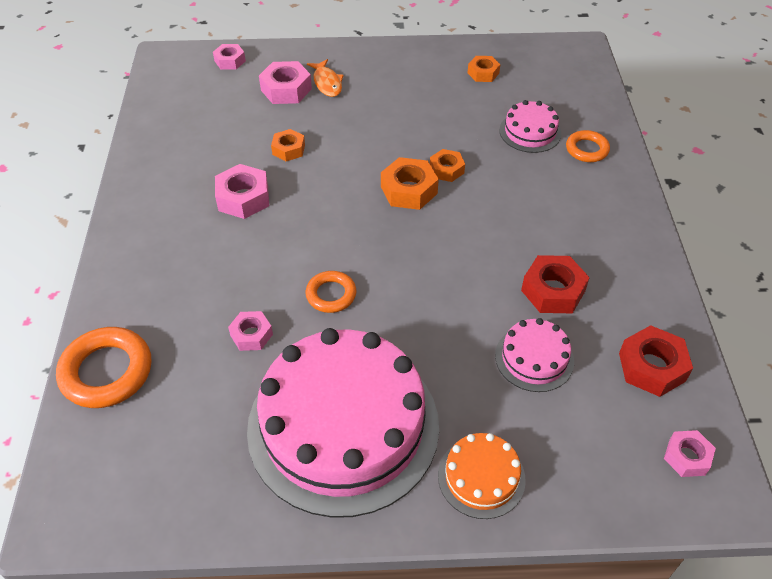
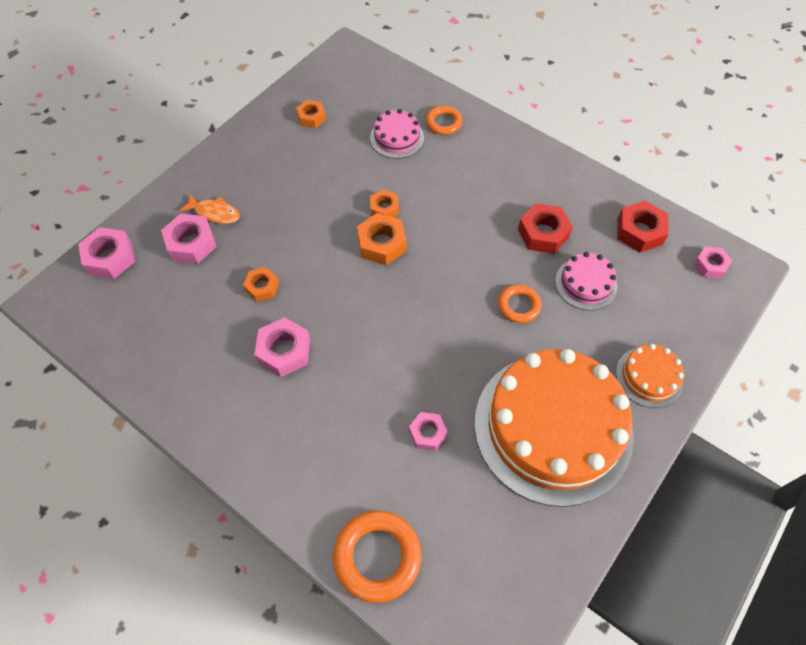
camera: 50 degrees left, 10 degrees up
pink nut [213,44,246,69] -> pink nut [78,227,135,279], size x1.57
pink cake [247,328,439,518] -> orange cake [474,349,634,507]
orange ring [306,271,356,313] -> orange ring moved to [498,284,542,323]

